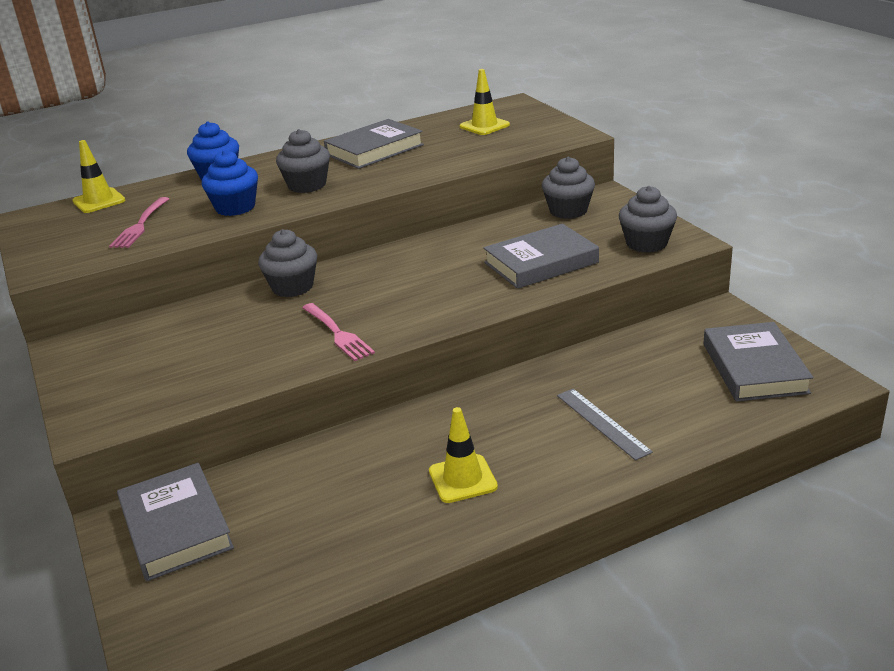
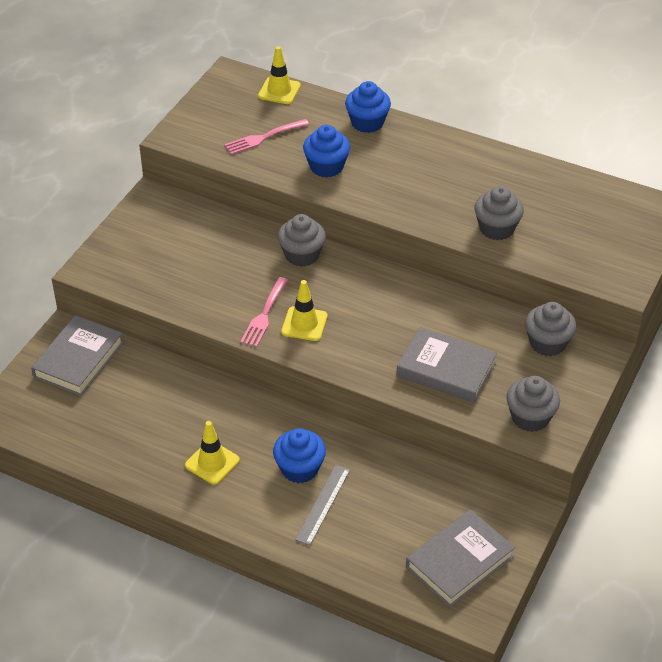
camera: 50 degrees right, 15 degrees up
grey cupcake [276,129,330,193] -> grey cupcake moved to [474,186,524,240]
grey book [324,119,424,169] -> none
yellow traffic cone [460,69,510,135] -> yellow traffic cone moved to [281,280,327,341]
none -> blue cupcake [273,428,326,483]

